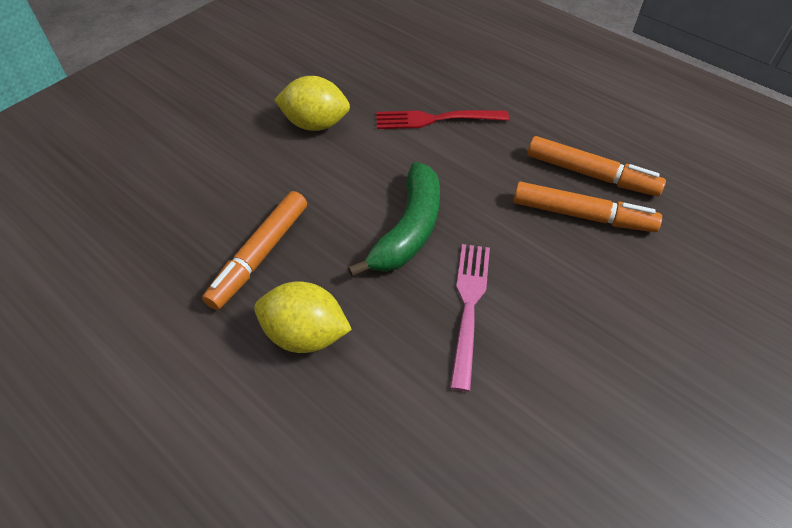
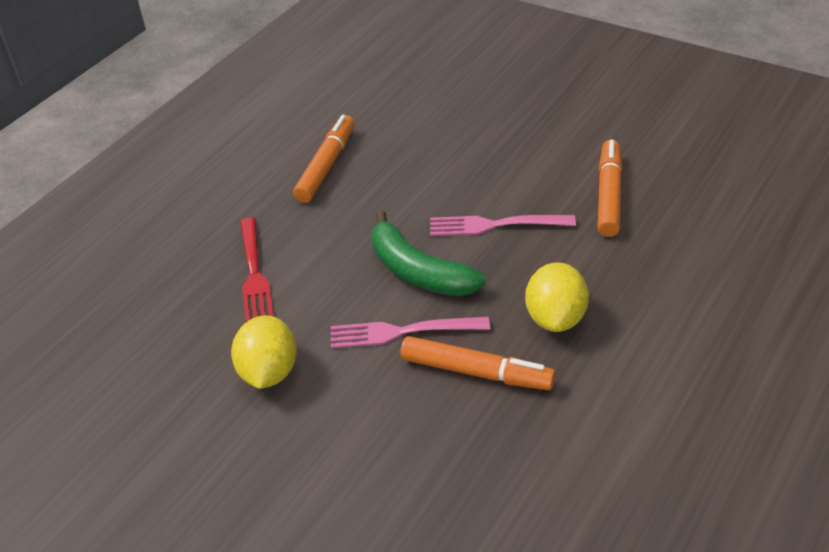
camera: 95 degrees left, 10 degrees down
green banana [348,162,440,277] -> green banana turned 150 degrees counterclockwise [372,210,486,296]
orange marker [513,182,662,232] -> orange marker moved to [598,140,622,237]
none -> pink fork [331,317,490,349]

